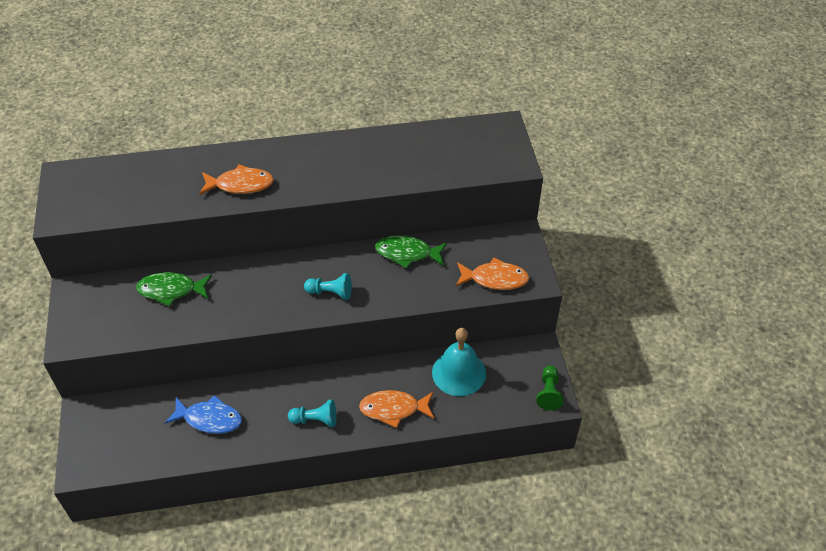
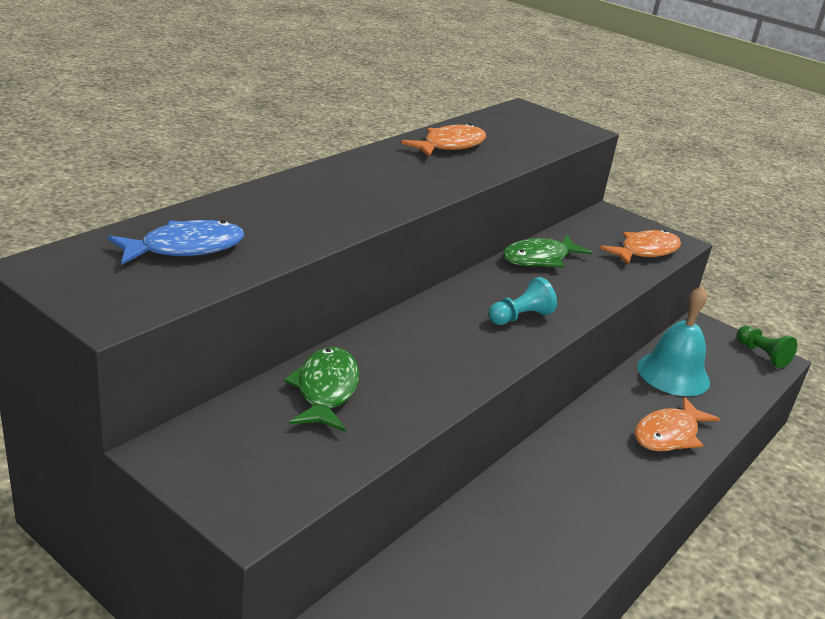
camera: 45 degrees left, 20 degrees down
green fish [136,272,212,307] -> green fish turned 135 degrees clockwise [284,347,359,432]
blue fish [165,395,242,434] -> blue fish moved to [107,220,245,265]
orange fish [199,164,274,195] -> orange fish moved to [401,123,486,157]
turquoise pawn [288,400,336,427] -> none

